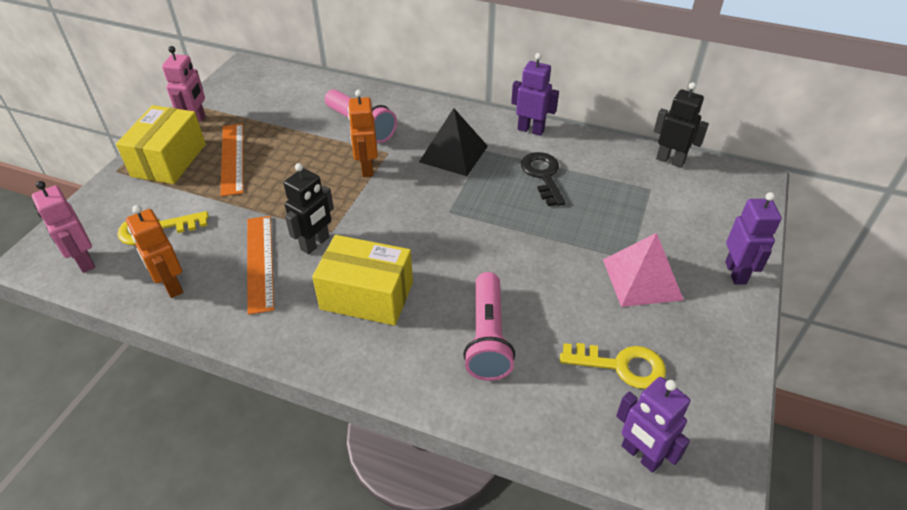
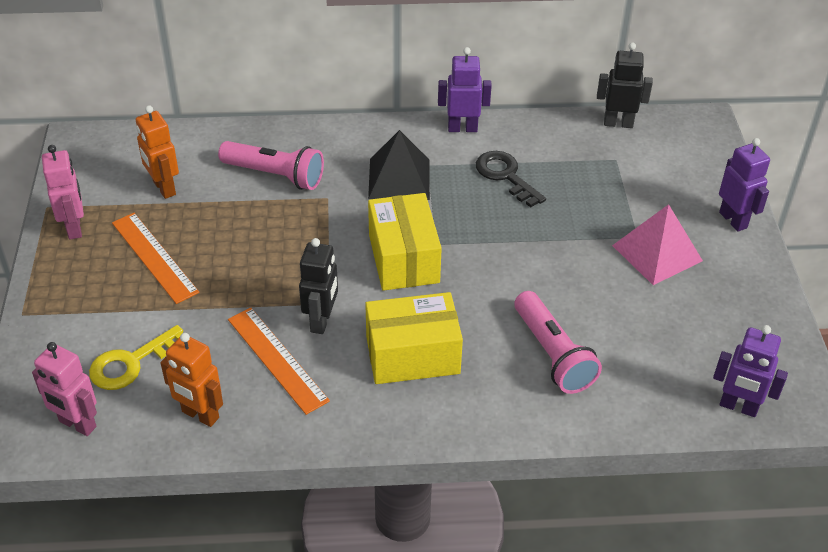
camera: 25 degrees left, 0 degrees up
yellow box [116,105,206,184] -> yellow box moved to [368,193,442,291]
orange robot [348,90,378,177] -> orange robot moved to [136,105,179,199]
yellow key [560,343,666,389] -> none

